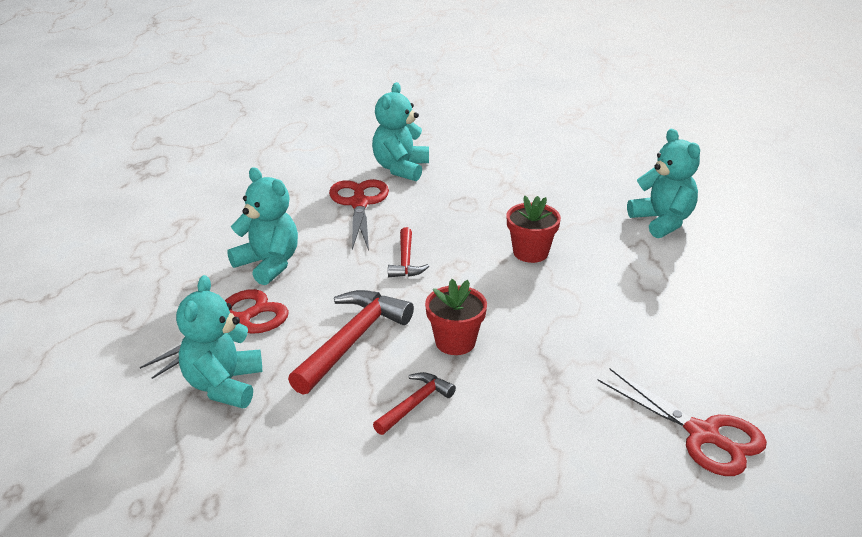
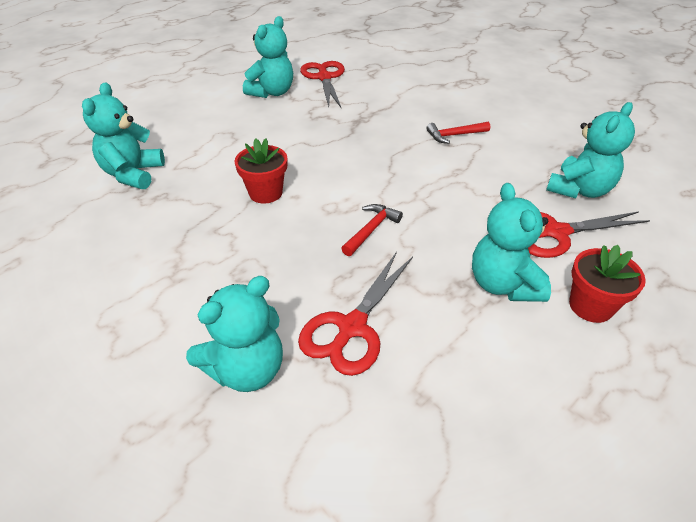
camera: 145 degrees left, 10 degrees up
red hammer [288,290,414,395] -> none
red flower pot [425,279,487,355] -> red flower pot moved to [569,245,646,323]
none -> turquoise teddy bear [243,16,293,98]

